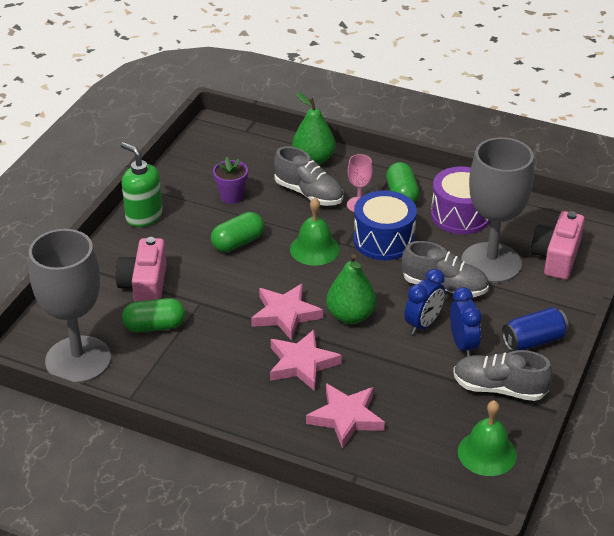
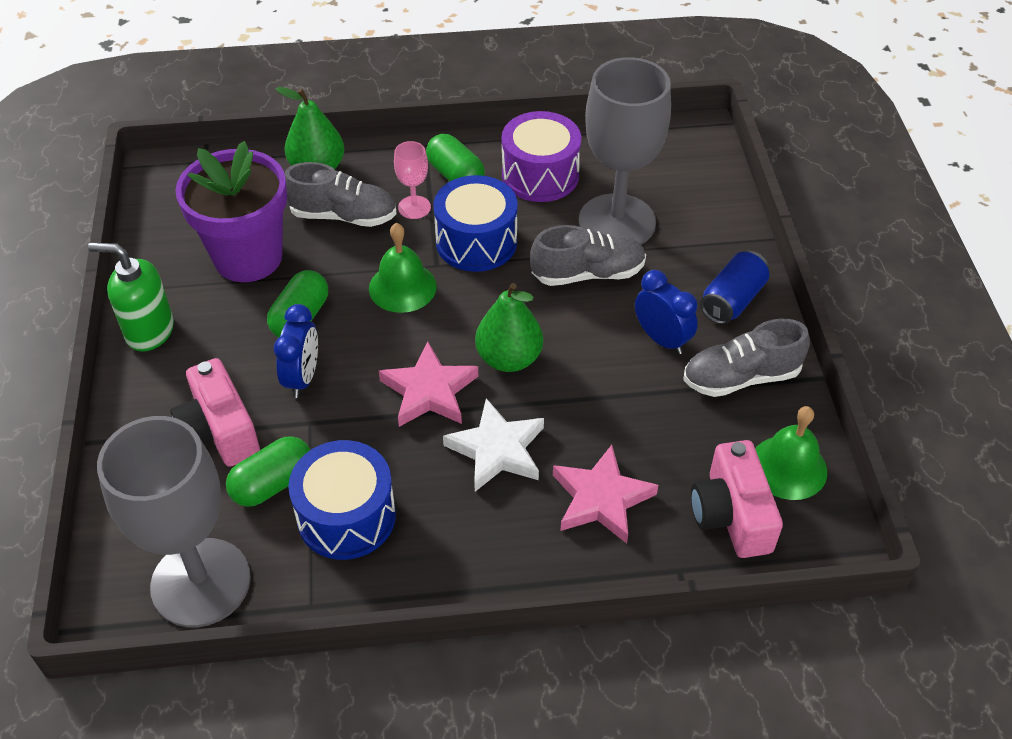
camera: 30 degrees left, 10 degrees up
purple flower pot [213,157,248,204] -> purple flower pot [175,141,287,282], size x2.12
pink star [270,330,342,391] -> white star [443,398,544,492]
blue clock [404,269,445,335] -> blue clock moved to [274,304,318,398]
pink camera [531,211,585,280] -> pink camera moved to [691,440,783,558]
none -> blue drum [288,440,396,560]

